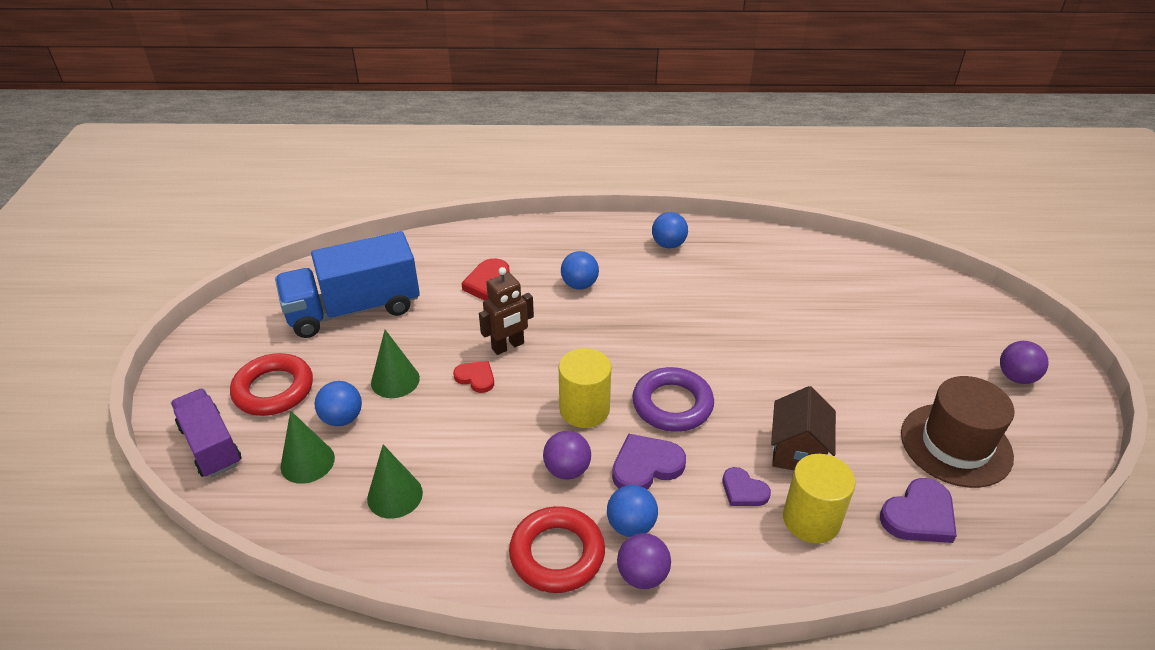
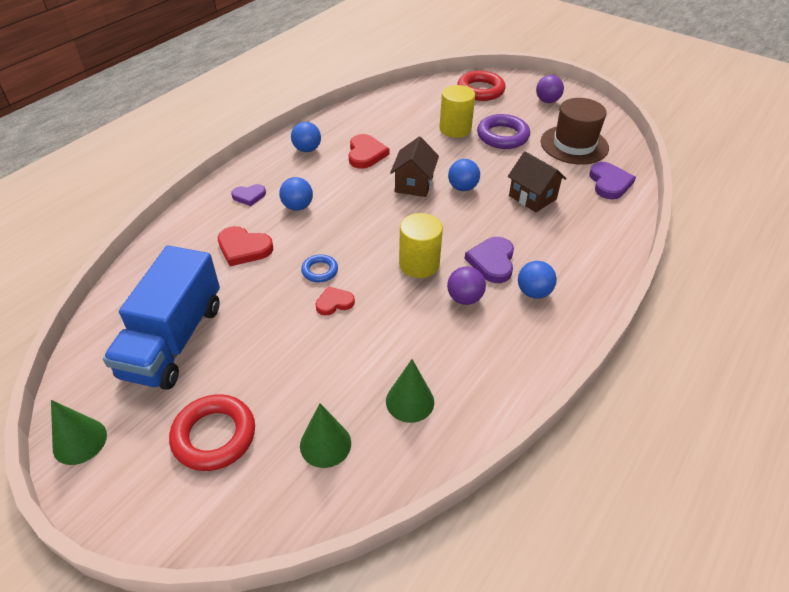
camera: 55 degrees left, 5 degrees up
purple truck [171,388,241,478] -> none
blue ball [315,381,362,426] -> blue ball moved to [448,159,480,191]
green cone [371,330,420,398] -> green cone moved to [51,400,107,465]
brown robot [479,267,534,355] -> blue ring [301,254,338,282]
red ring [509,506,605,593] -> red ring moved to [457,71,506,101]
purple ball [617,533,671,589] -> none
purple ring [632,367,714,432] -> purple ring moved to [477,114,530,149]
purple heart [723,467,771,506] -> purple heart moved to [231,184,266,206]
yellow cylinder [783,454,856,543] -> yellow cylinder moved to [440,85,475,138]
none -> red heart [349,134,389,169]
none -> brown house [390,137,439,197]

